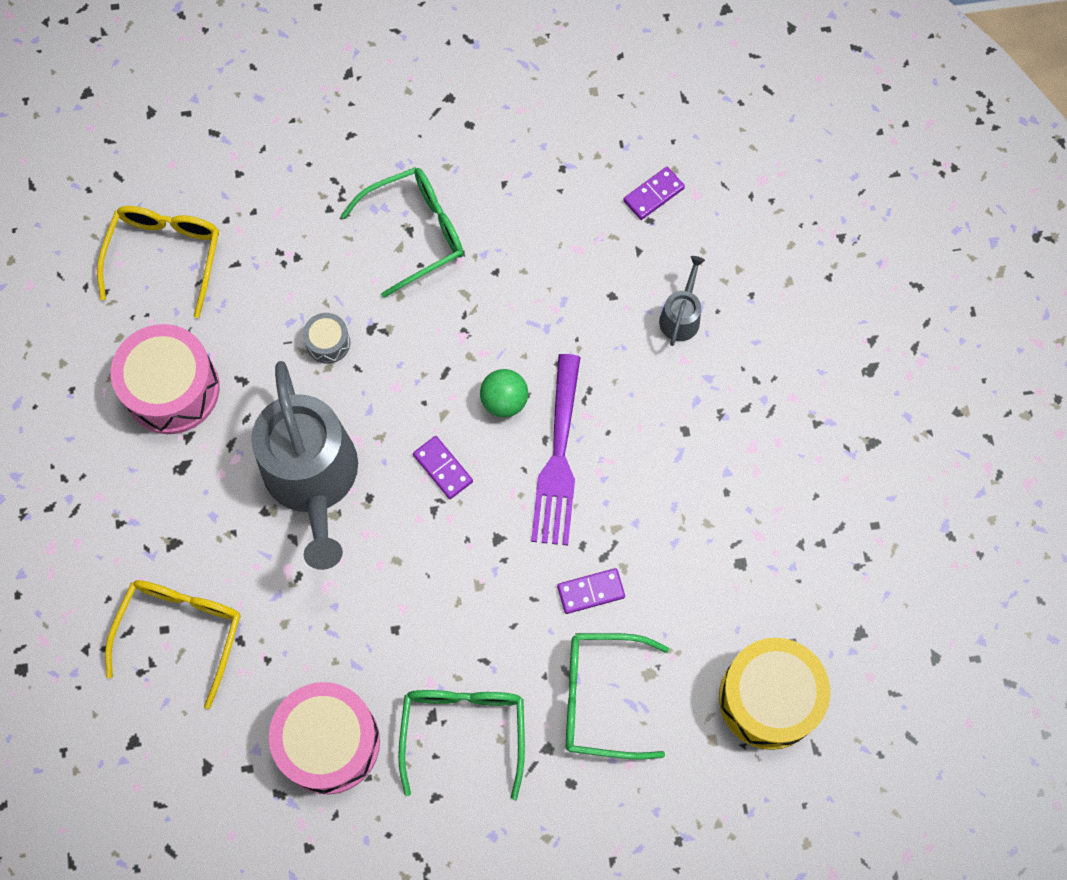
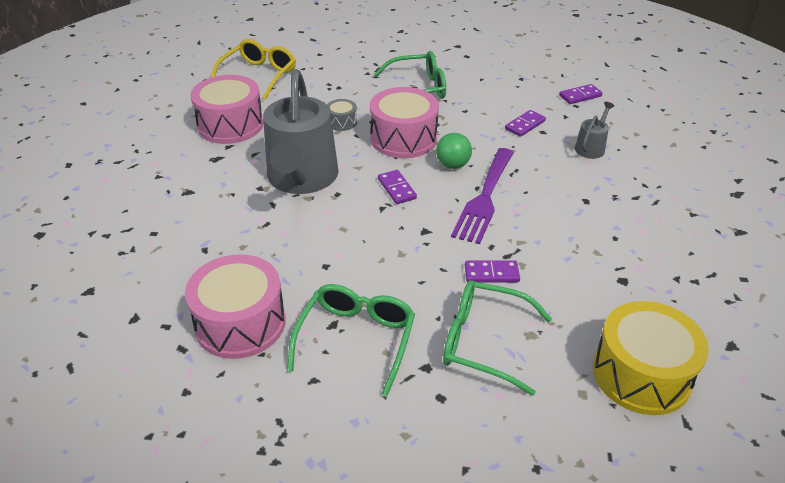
camera: 15 degrees right, 30 degrees down
yellow glasses [105,580,240,709] -> none
none -> pink drum [370,87,439,158]
none -> purple domino [505,110,546,137]

